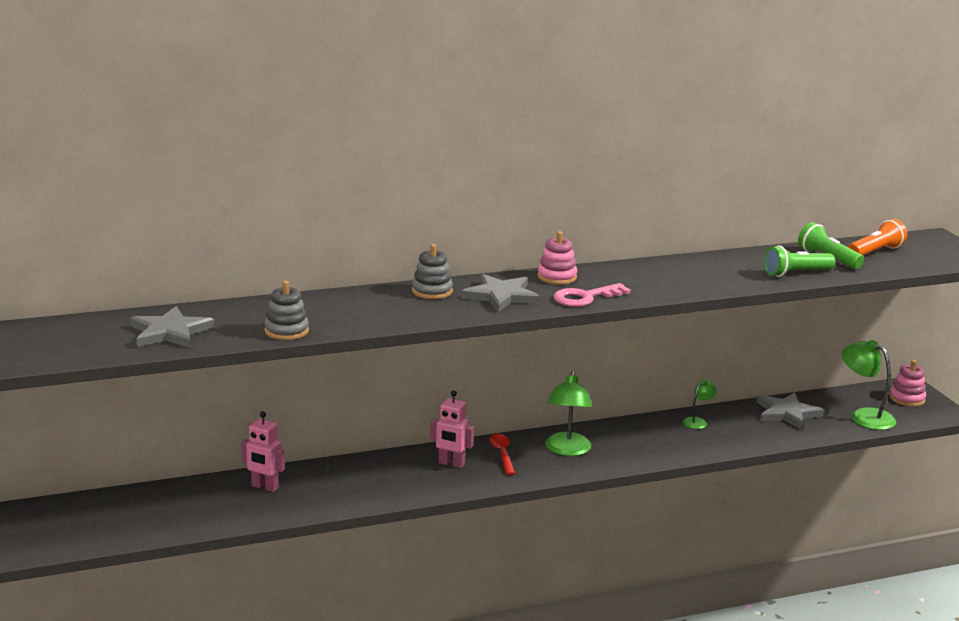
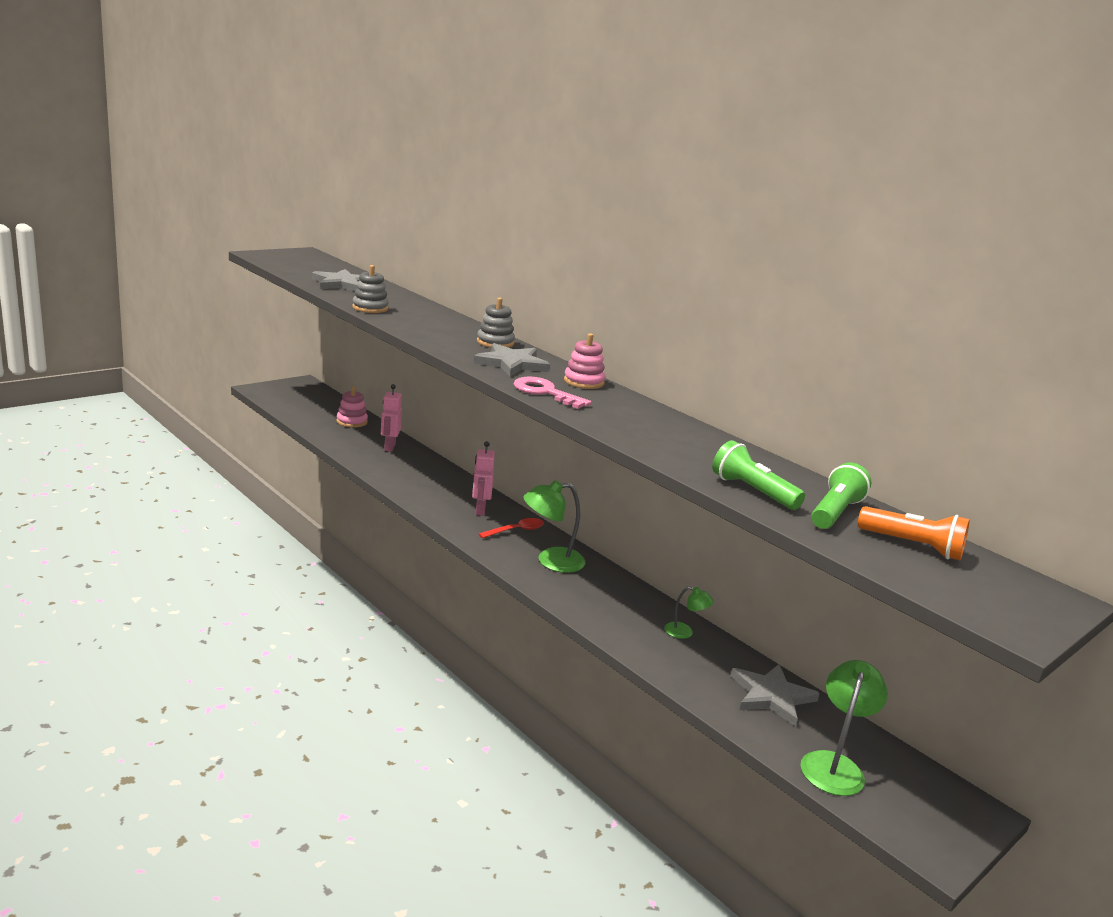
camera: 65 degrees right, 0 degrees up
pink stacking toy [890,360,926,407] -> pink stacking toy moved to [337,386,368,428]

